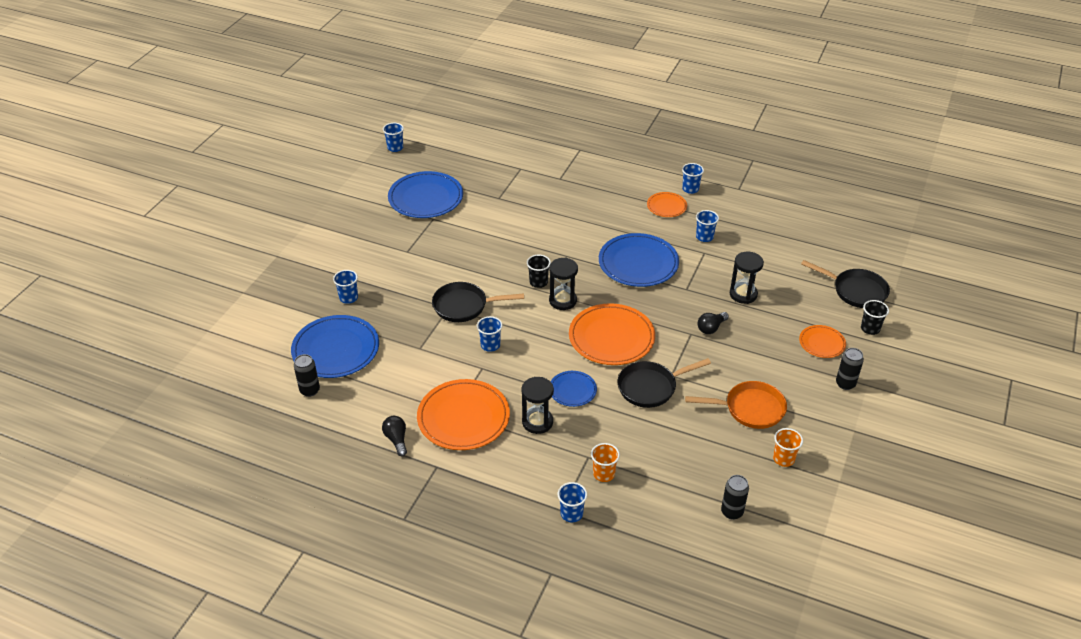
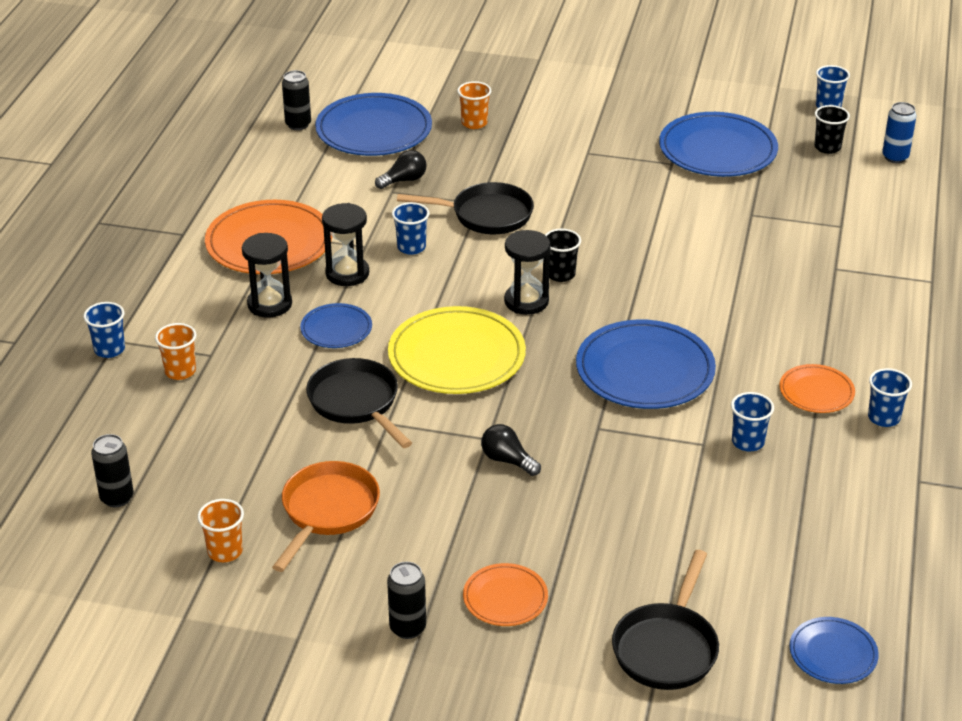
camera: 80 degrees right, 5 degrees down
blue cup [333,270,358,304] -> orange cup [457,81,491,129]
black light bulb [382,416,407,456] -> black light bulb moved to [375,150,427,189]
black pan [432,282,524,322] -> black pan turned 105 degrees clockwise [397,182,534,234]
orange plate [569,303,655,365] -> yellow plate [388,306,526,394]
orange pan [685,381,787,429] -> orange pan turned 150 degrees counterclockwise [272,461,380,572]
black hourglass [730,252,764,304] -> black hourglass moved to [322,203,369,286]
black cup [861,300,889,335] -> black cup moved to [814,105,850,154]
none -> blue plate [790,617,879,684]
none -> blue can [882,102,916,163]

